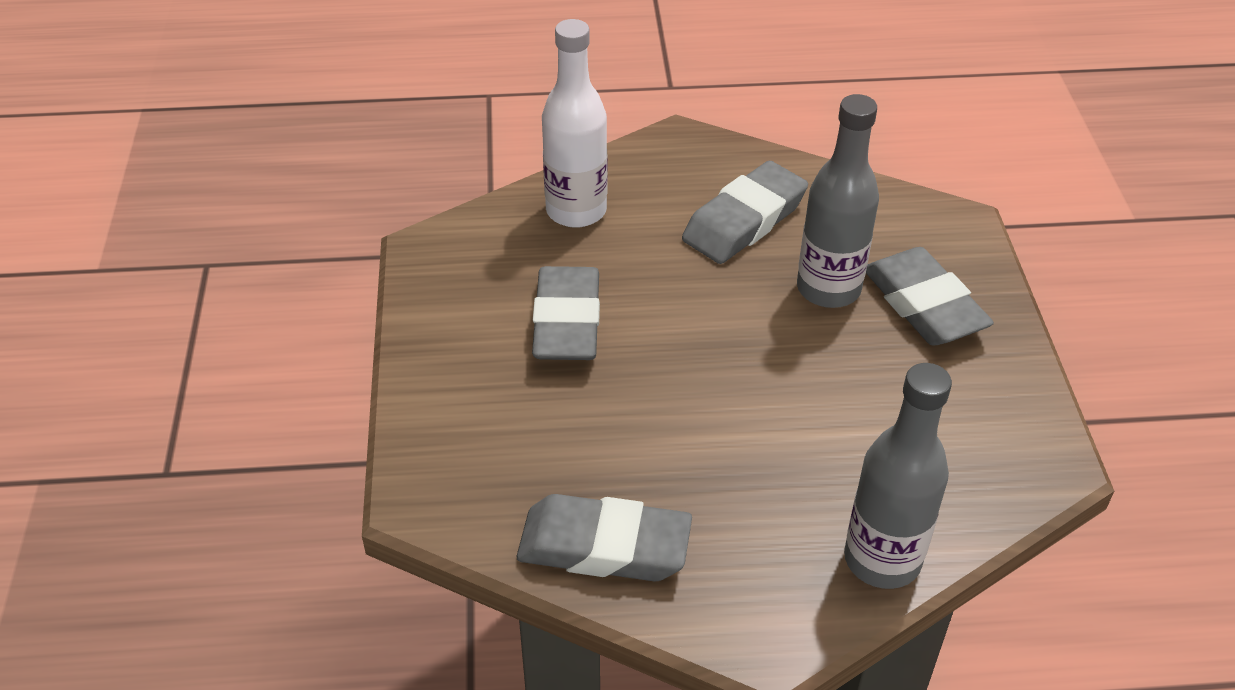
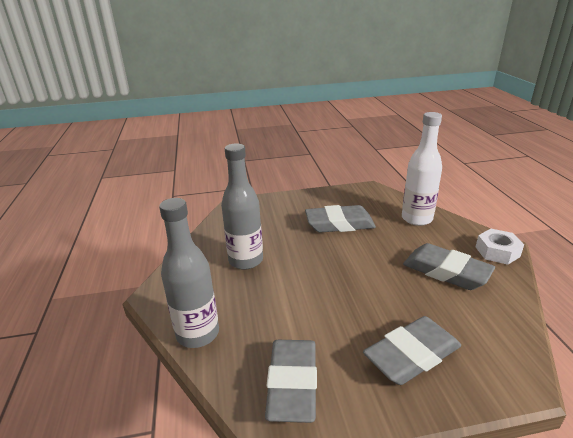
camera: 85 degrees right, 15 degrees down
grey eraser [517,494,692,582] -> grey eraser moved to [265,340,317,423]
grey bottle [797,94,879,308] -> grey bottle moved to [221,143,263,270]
none -> white nut [476,229,524,265]

